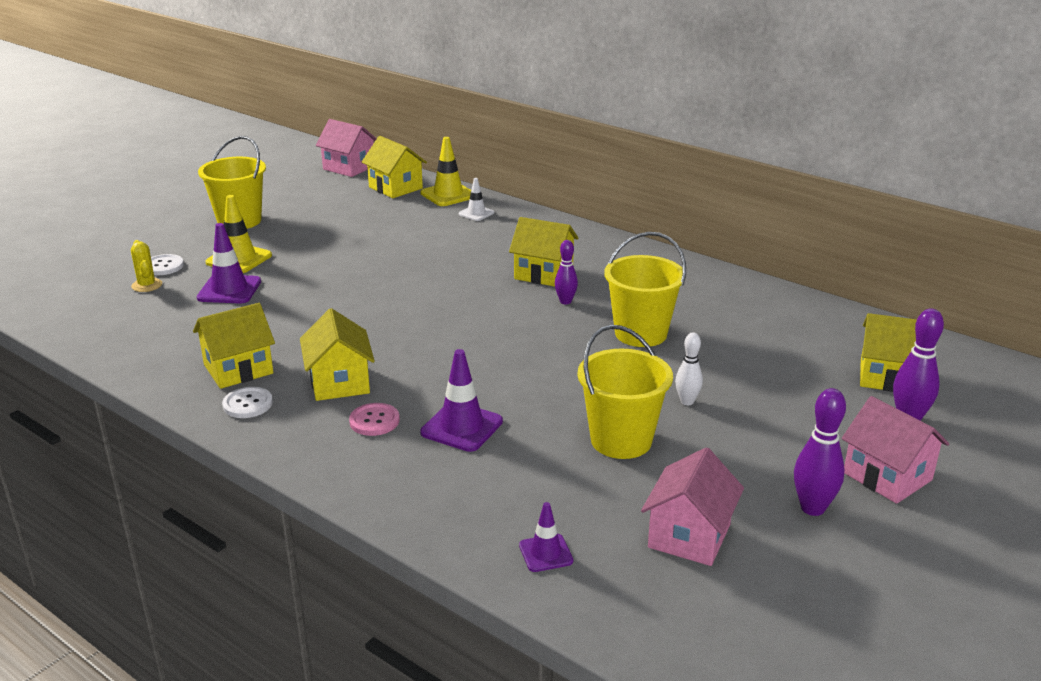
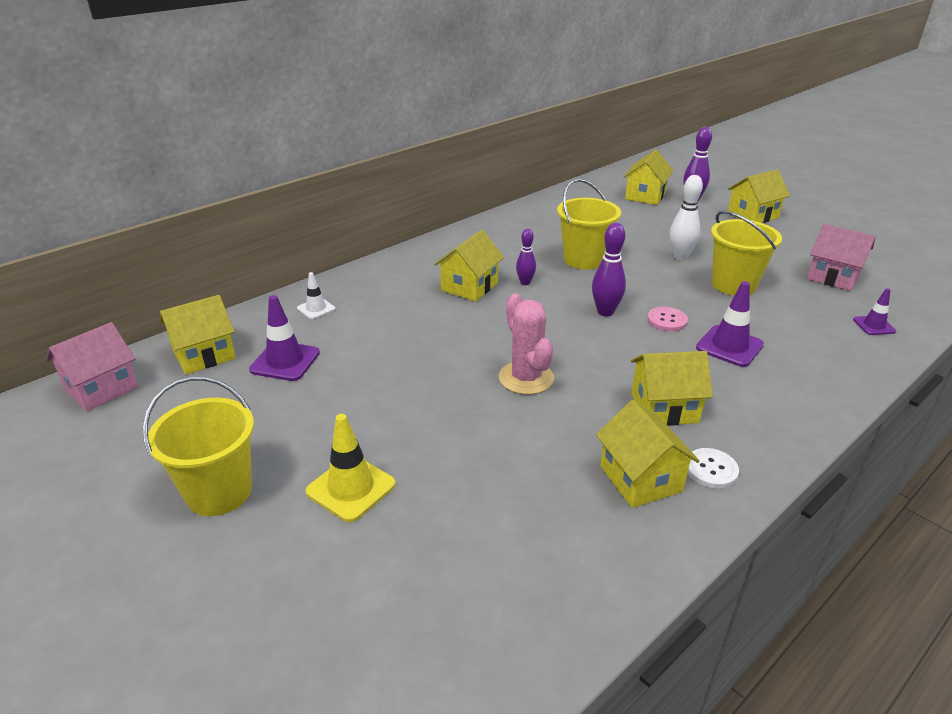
camera: 80 degrees left, 5 degrees up
yellow cactus [131,240,162,292] -> none
white button [151,254,184,275] -> none
purple traffic cone [197,223,261,303] -> purple traffic cone moved to [249,295,320,381]
pink button [349,403,400,436] -> pink button moved to [647,307,688,331]
yellow traffic cone [420,137,471,206] -> none
white bowling pin [675,332,703,405] -> white bowling pin [670,175,703,260], size x1.54
purple bowling pin [794,388,846,516] -> purple bowling pin moved to [592,223,626,316]
pink house [841,396,949,504] -> yellow house [728,170,790,223]
none -> pink cactus [499,294,554,395]

